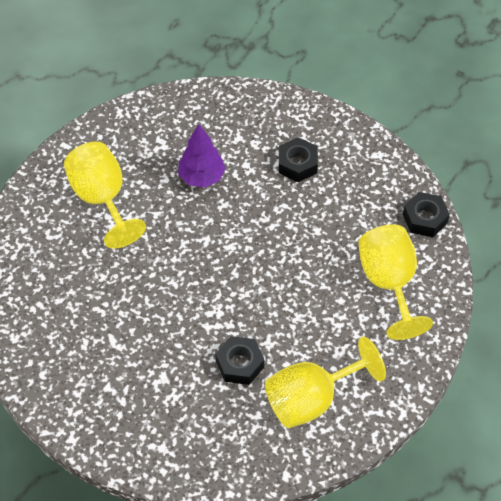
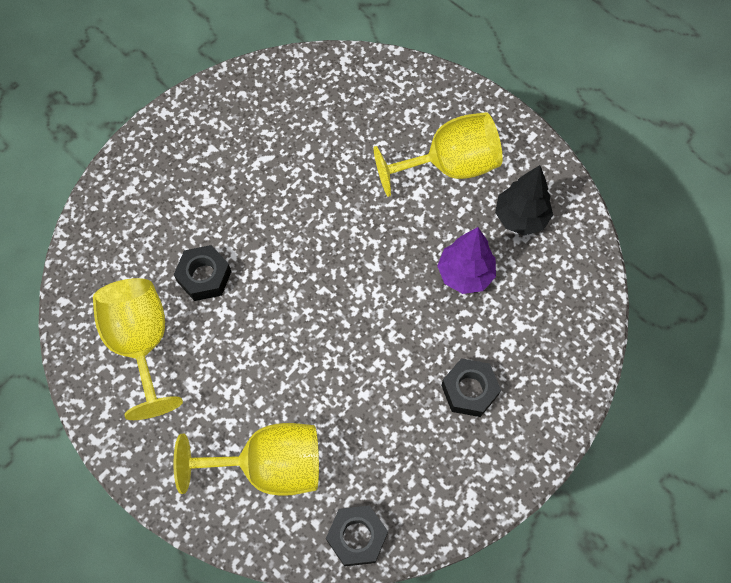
camera: 100 degrees right, 10 degrees up
none -> black tree [495,165,553,236]

